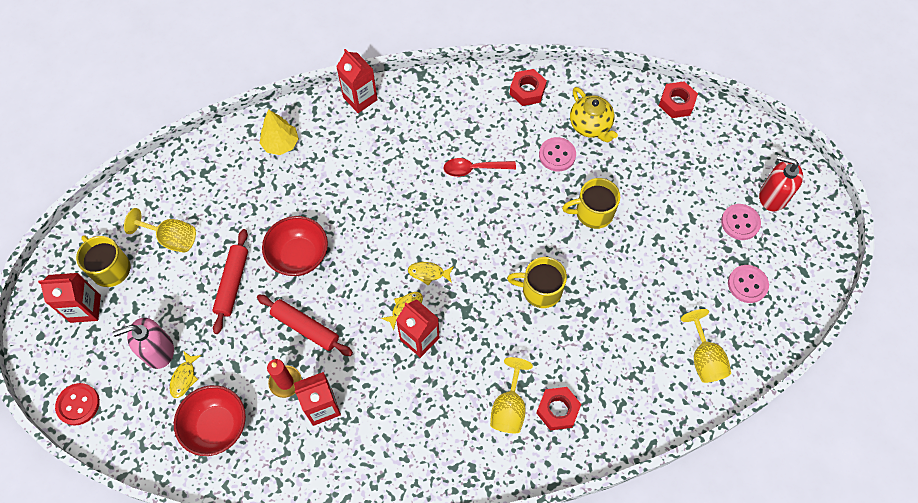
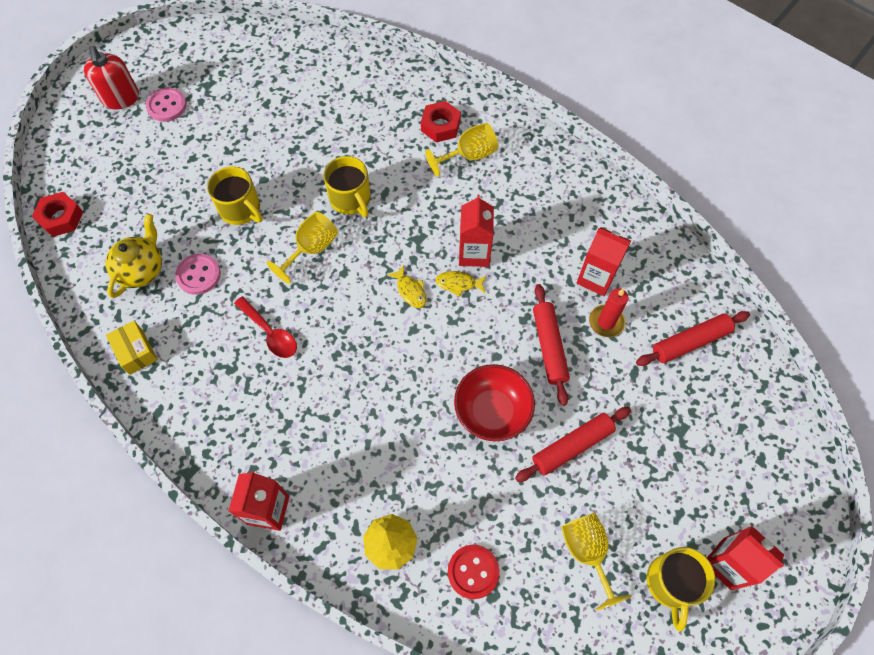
camera: 130 degrees left, 0 degrees up
red button [55,383,100,426] -> red button moved to [448,545,500,599]
pink soap dispenser [112,318,174,369] -> none
yellow fish [169,352,201,398] -> none
red bowl [174,385,246,456] -> red rolling pin [636,311,750,366]
red nut [510,69,547,106] -> yellow box [106,321,158,375]
yellow goblet [681,309,731,383] -> yellow goblet moved to [266,212,338,284]
pink button [728,265,769,303] -> none

